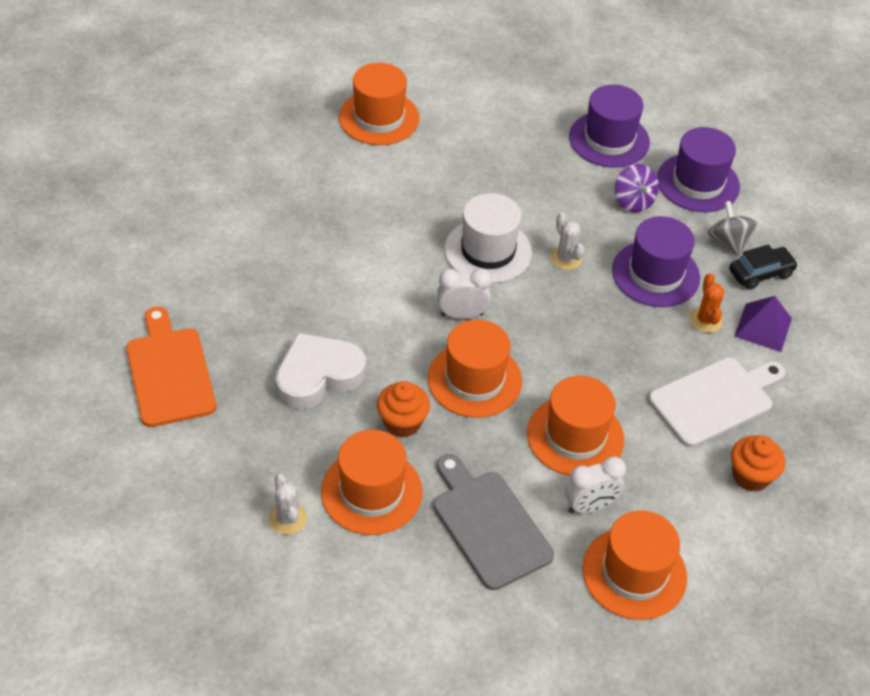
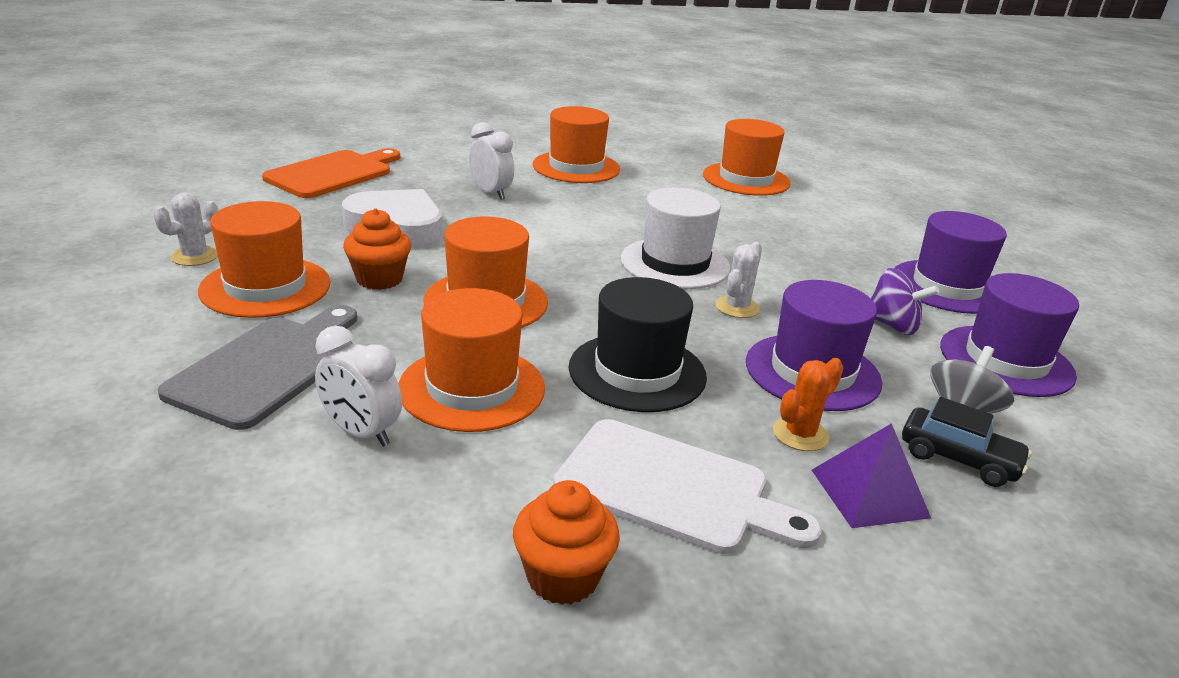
camera: 55 degrees right, 20 degrees down
white clock [437,268,492,319] -> white clock moved to [469,122,514,200]
orange hat [582,510,687,620] -> orange hat moved to [533,106,620,183]
purple spinning top [615,164,659,213] -> purple spinning top turned 90 degrees counterclockwise [871,268,939,335]
none -> black hat [569,277,707,412]

